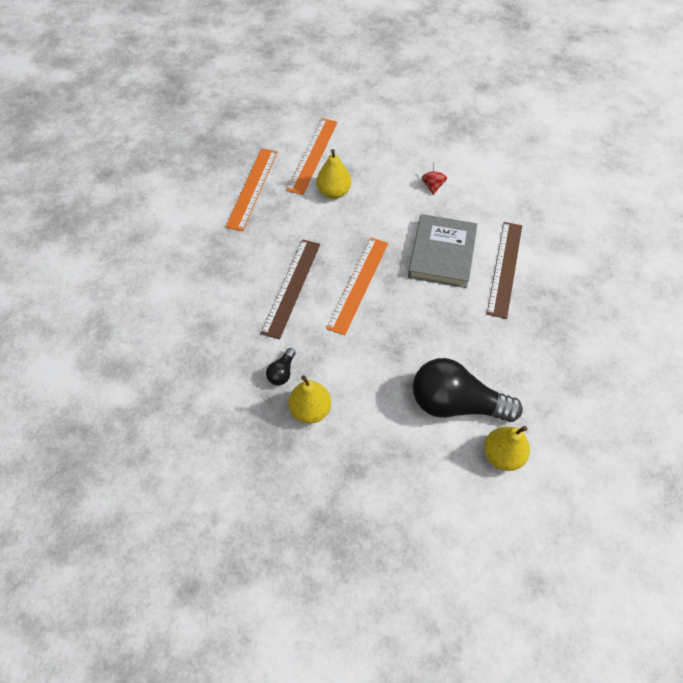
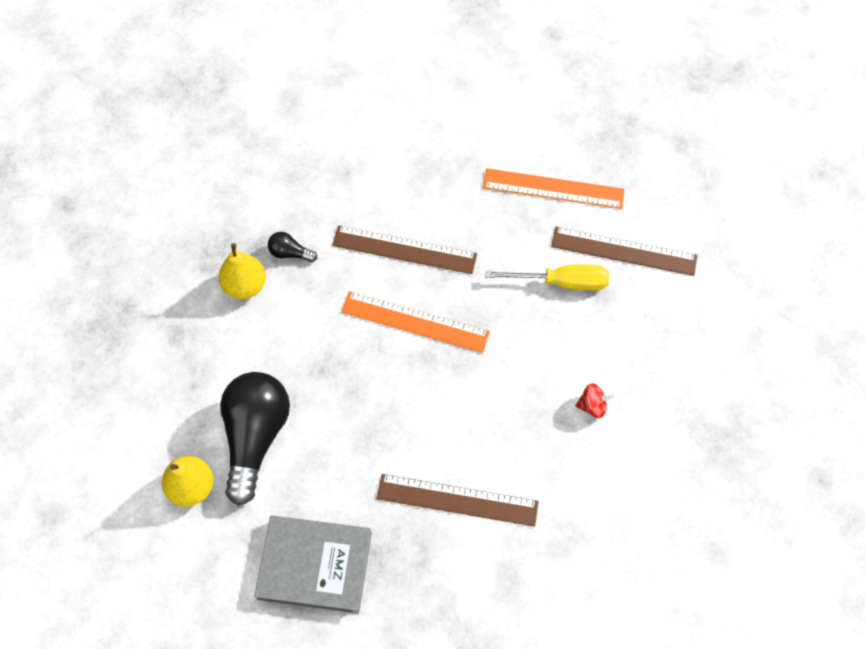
camera: 85 degrees right, 5 degrees up
orange ruler [287,118,338,195] -> brown ruler [551,227,697,276]
yellow pear [317,149,351,199] -> yellow screwdriver [485,265,609,290]
grey book [408,214,477,288] -> grey book moved to [254,515,372,614]

